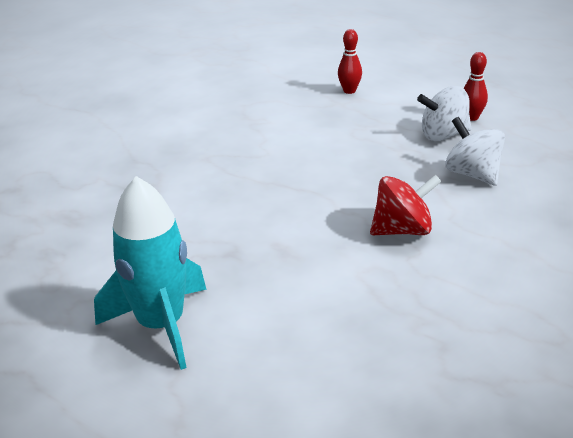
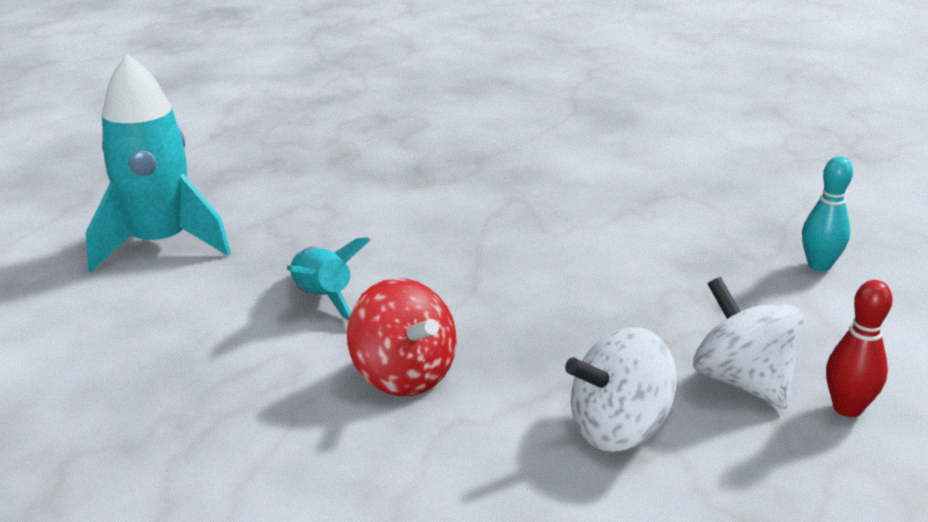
camera: 70 degrees right, 5 degrees down
red bowling pin [338,29,362,94] -> turquoise bowling pin [802,156,853,271]
white spinning top [445,117,505,186] -> white spinning top turned 150 degrees counterclockwise [565,327,677,452]
none -> turquoise rocket [287,237,370,321]

